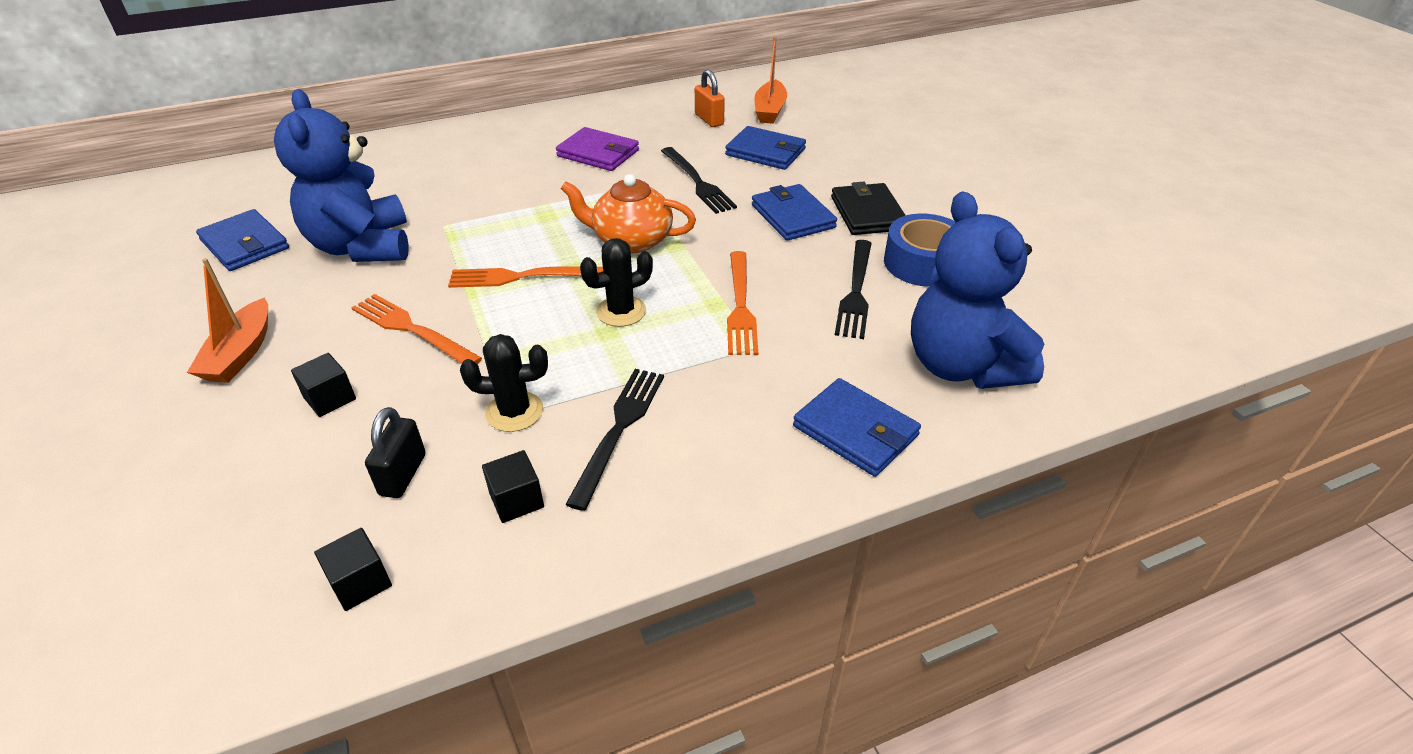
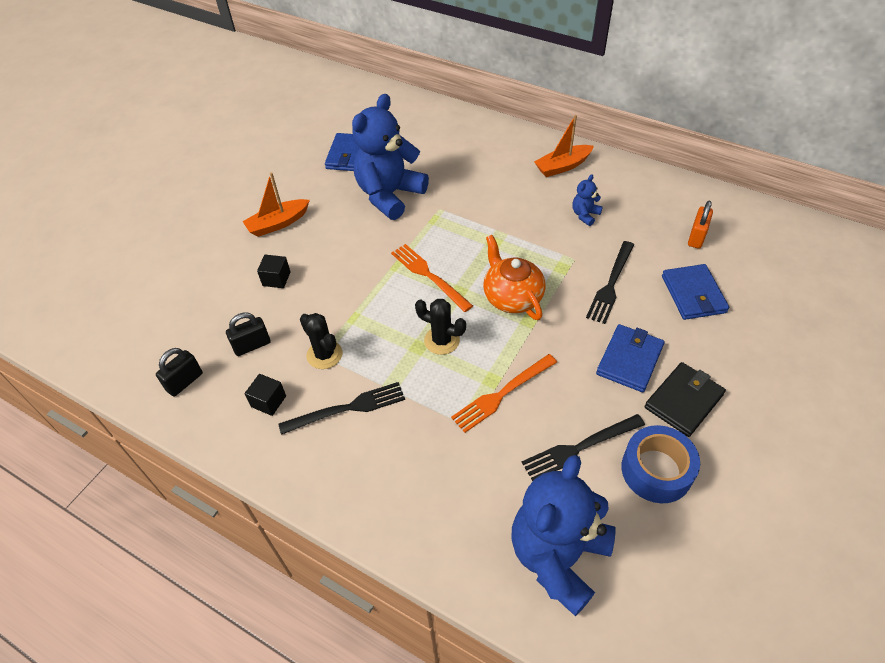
camera: 55 degrees right, 10 degrees up
black cube [314,528,392,611] -> black padlock [156,348,203,397]
orange fork [352,294,482,364] -> none
purple wallet [556,127,639,171] -> blue teddy bear [572,175,603,226]
orange boat [755,36,787,124] -> orange boat moved to [534,115,594,177]
blue wallet [793,378,921,477] -> none

